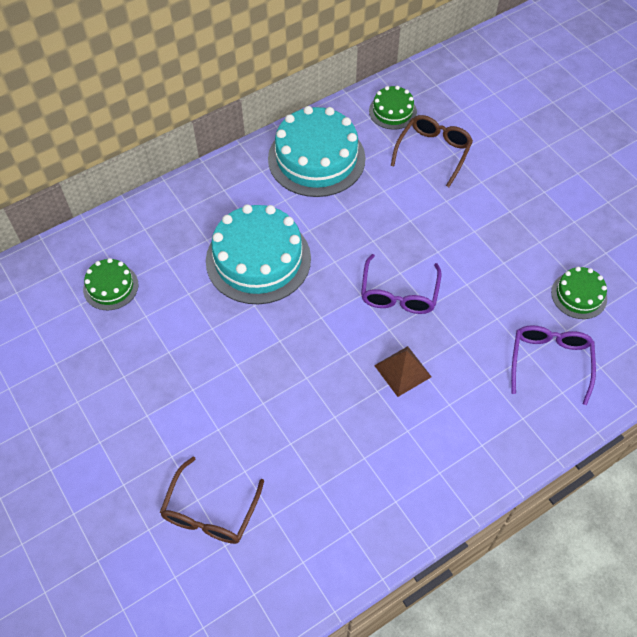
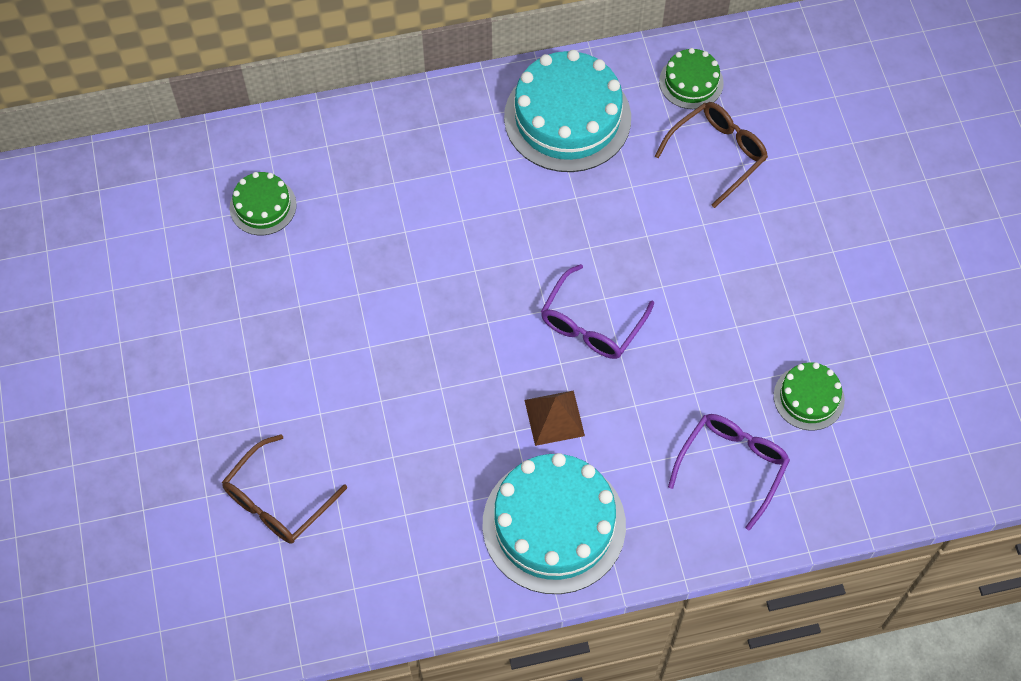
camera: 20 degrees right, 5 degrees up
turquoise cake [206,204,311,304] -> turquoise cake moved to [482,453,626,594]

